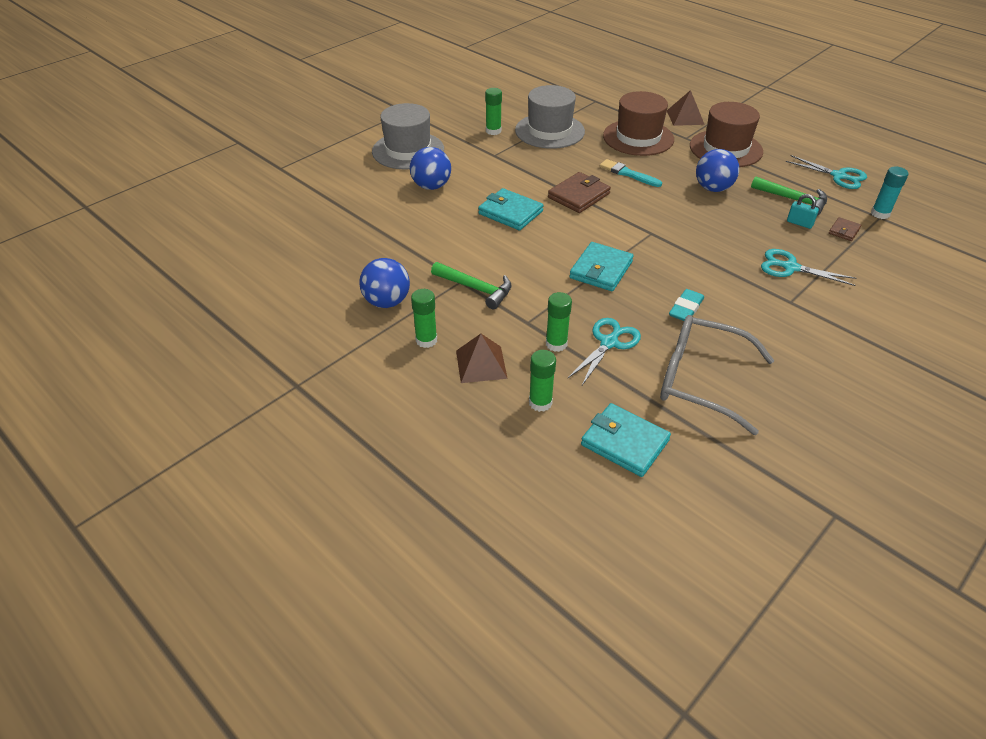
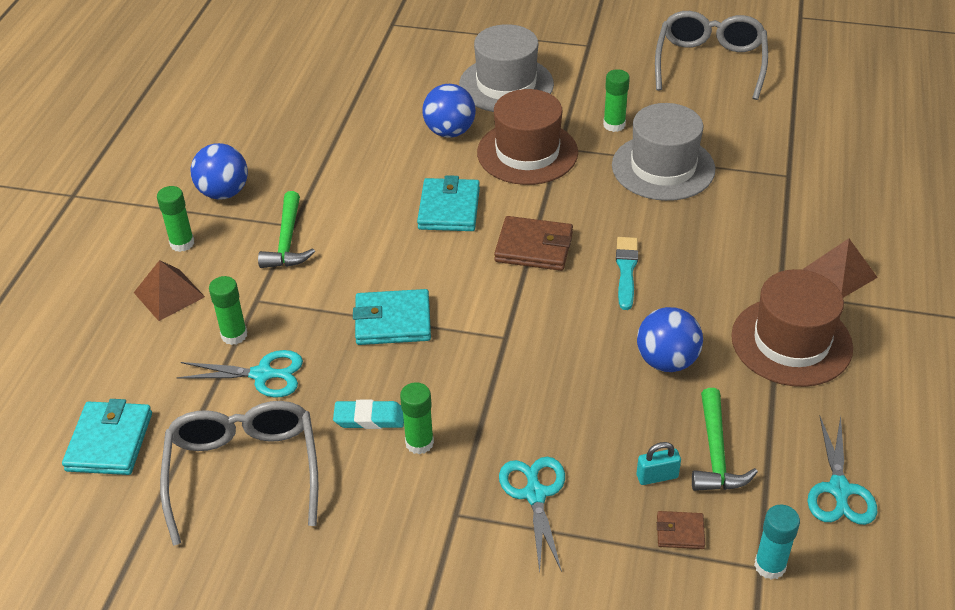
camera: 60 degrees right, 0 degrees up
green glue stick [529,350,556,412] -> green glue stick moved to [400,382,434,455]
brown hat [603,91,674,156] -> brown hat moved to [477,89,578,185]
turquoise padlock [787,194,819,229] -> turquoise padlock turned 75 degrees clockwise [636,442,681,485]
none -> grey glasses [655,11,768,100]

